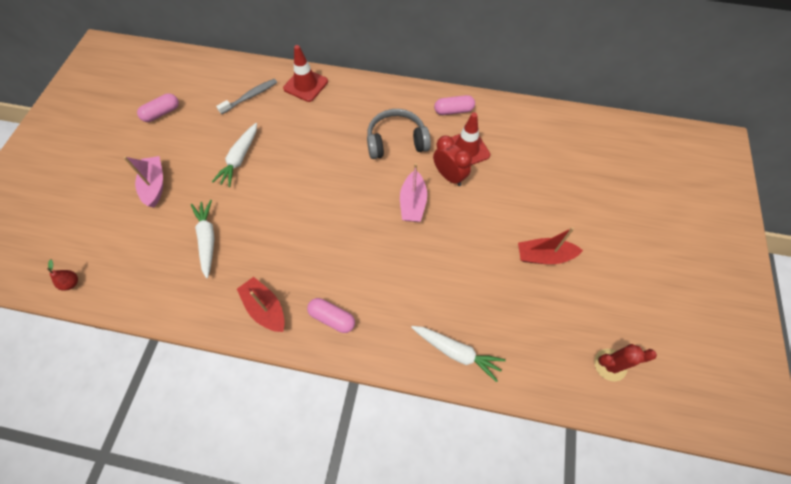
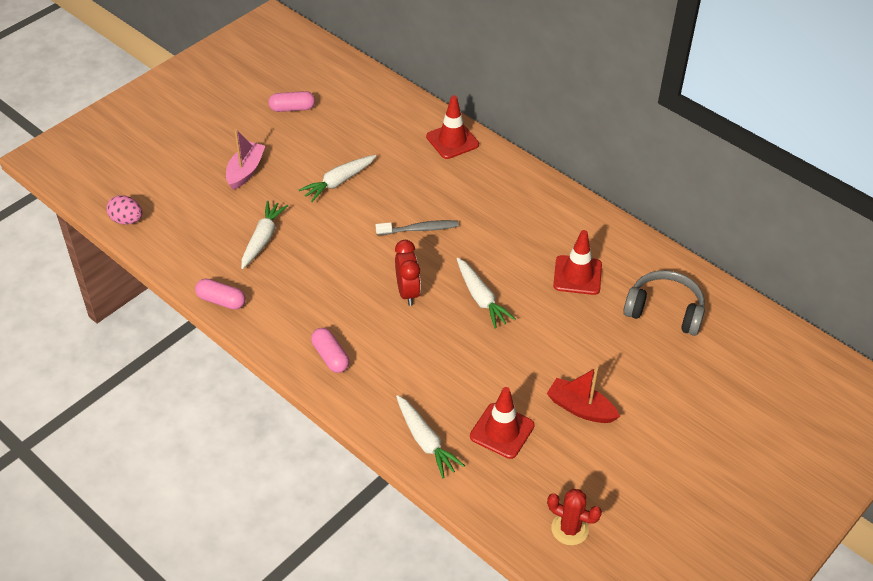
camera: 30 degrees right, 15 degrees down
red pear [47,259,78,291] -> pink egg [106,195,143,224]
grey toothbrush [216,79,277,114] -> grey toothbrush moved to [376,220,459,235]
red boat [237,277,285,332] -> none
grey headphones [367,109,431,159] -> grey headphones moved to [623,270,705,336]
pink boat [400,163,427,222] -> white carrot [457,258,516,328]
red clock [433,136,472,186] -> red clock moved to [395,240,421,306]
pink capsule [434,95,475,115] -> pink capsule moved to [195,279,246,310]
none -> red traffic cone [470,387,535,459]

